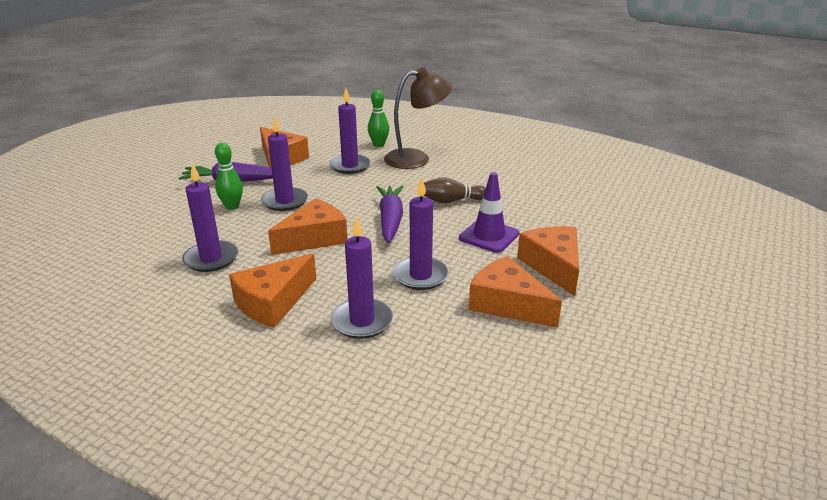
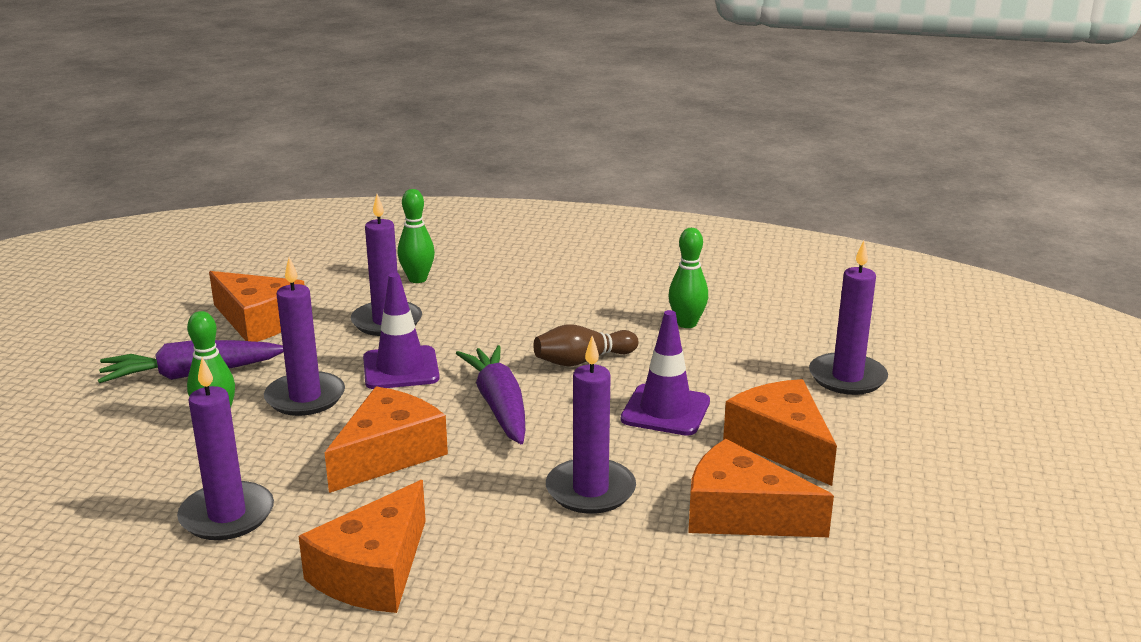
camera: 15 degrees left, 5 degrees down
purple candle [331,216,393,339] -> purple candle moved to [809,241,888,395]
brown lamp [384,67,452,169] -> none
none -> purple traffic cone [363,273,440,389]
none -> green bowling pin [669,228,708,328]

